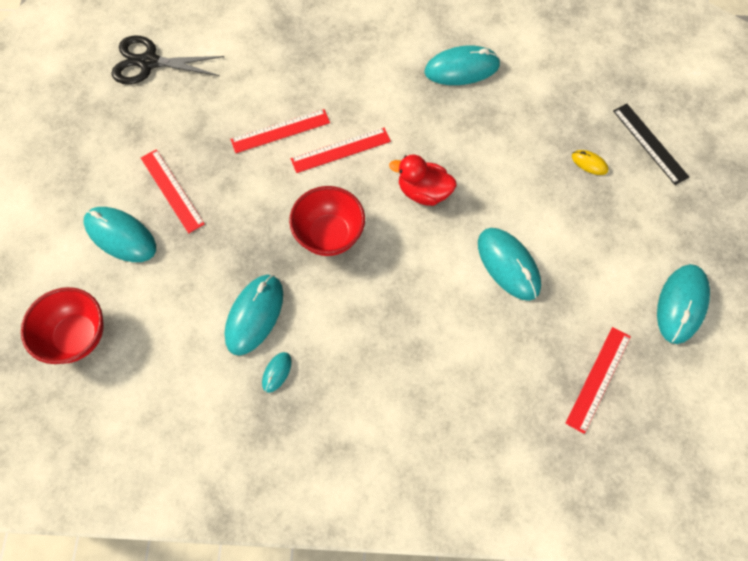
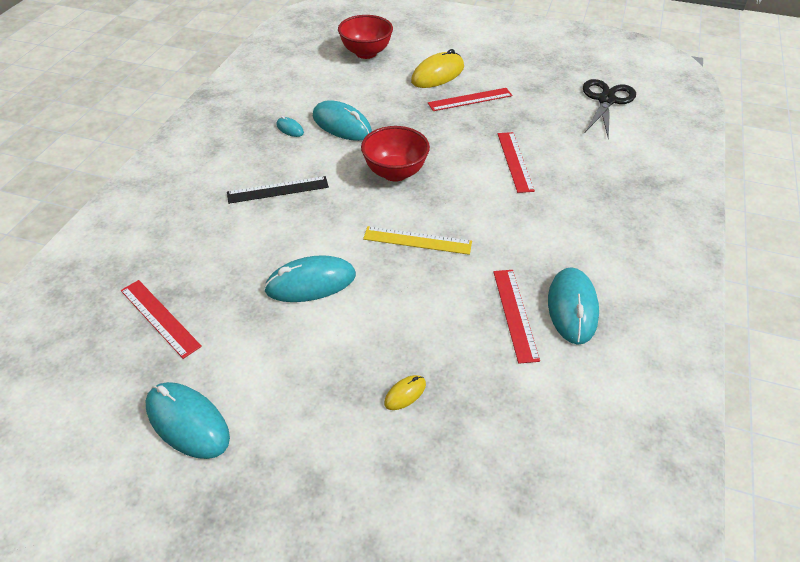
camera: 105 degrees right, 20 degrees down
turquoise mouse [84,207,156,262] -> yellow mouse [411,49,464,88]
red ruler [291,128,391,173] -> red ruler moved to [493,270,540,364]
red duck [389,155,457,206] -> yellow ruler [363,226,472,255]
black ruler [613,104,689,185] -> black ruler moved to [227,176,329,204]

